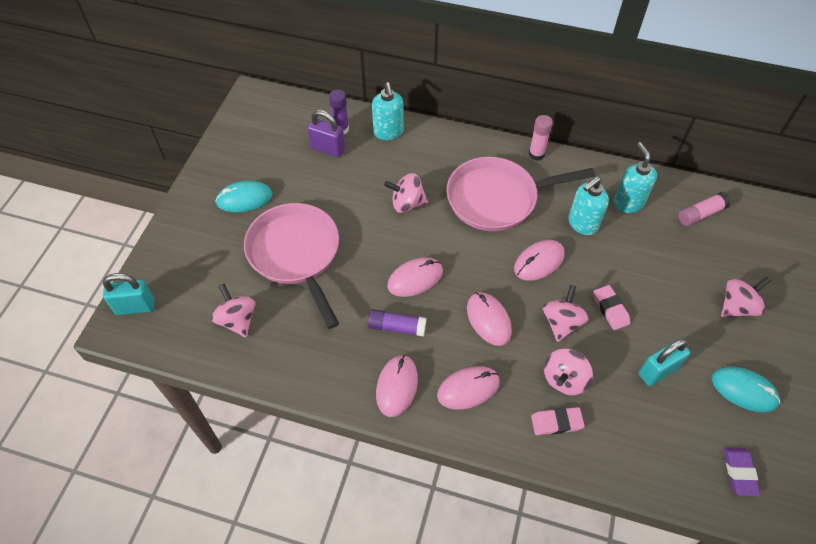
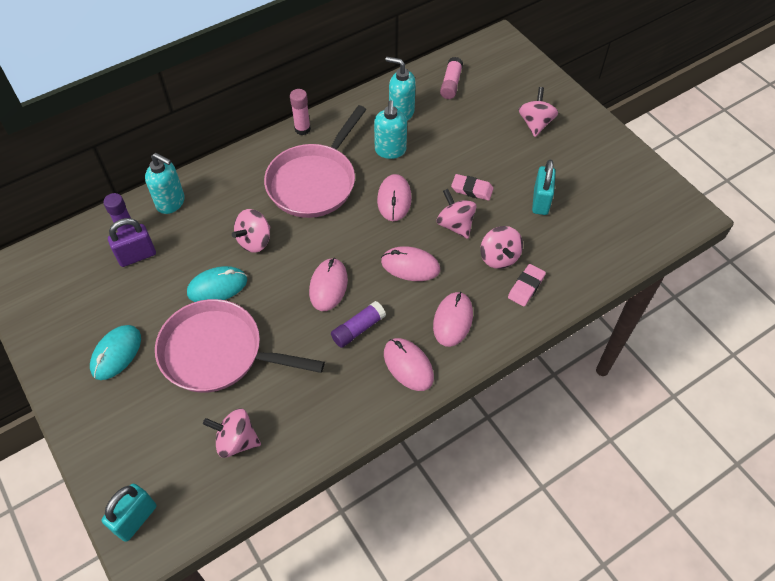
camera: 50 degrees left, 0 degrees up
turquoise mouse [712,366,780,413] -> turquoise mouse moved to [187,266,247,302]
purple eraser [724,447,760,496] -> none

